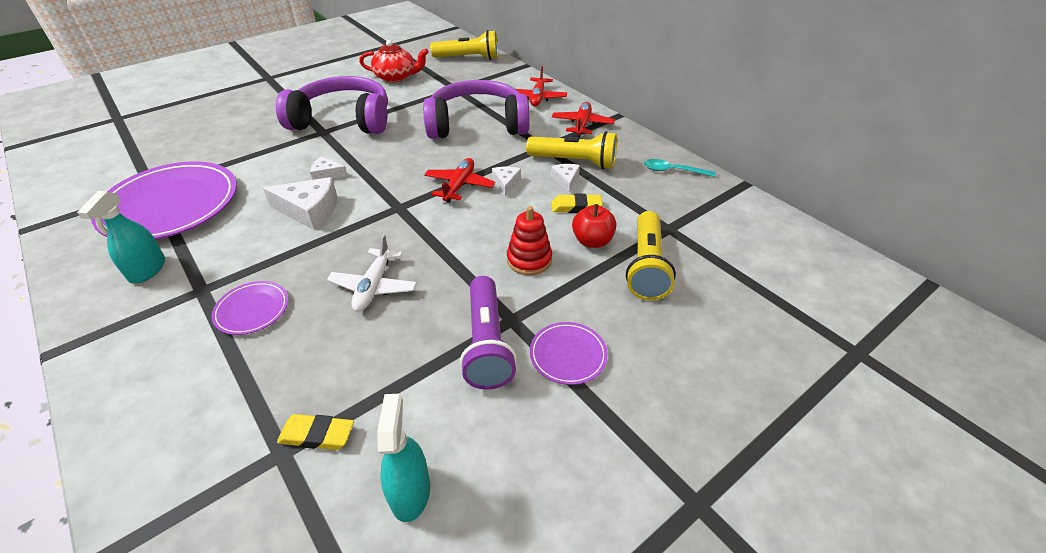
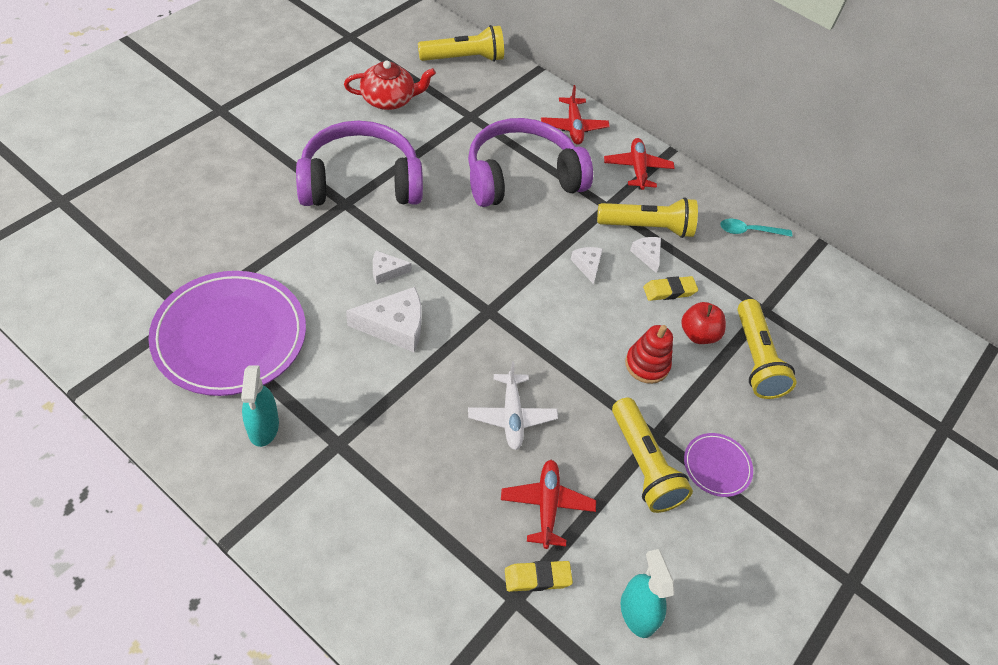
camera: 20 degrees left, 10 degrees up
purple plate [211,281,288,335] -> none
red plane [424,158,495,203] -> red plane moved to [501,460,596,549]
purple flashlight [460,276,517,389] -> yellow flashlight [612,398,693,513]

